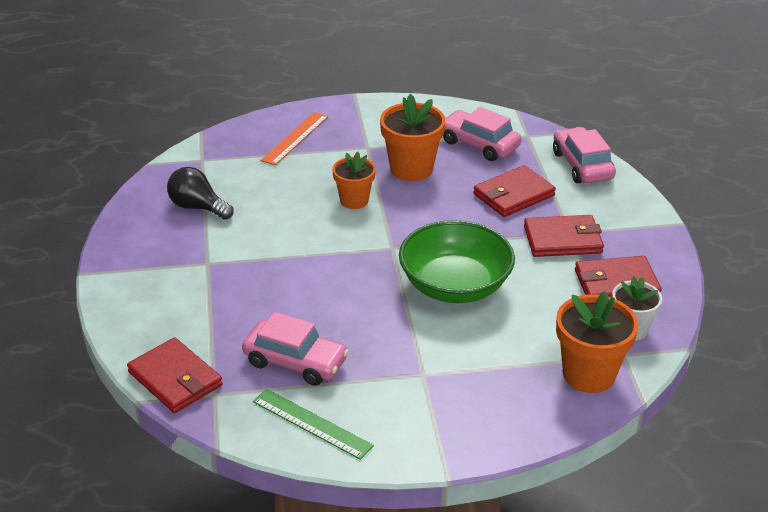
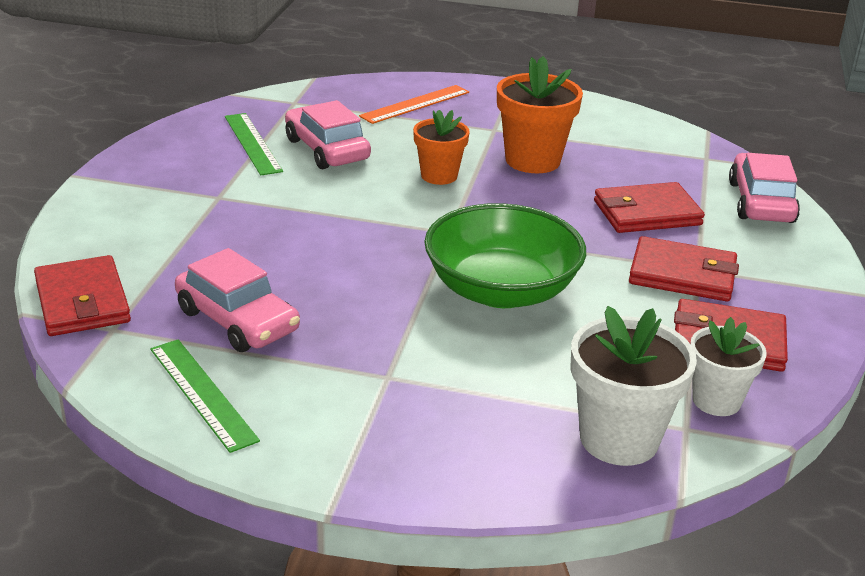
camera: 20 degrees right, 5 degrees down
black light bulb [167,167,234,220] -> green ruler [225,113,283,175]
pink car [443,107,522,161] -> pink car moved to [285,100,371,169]
orange flower pot [556,291,639,393] -> white flower pot [571,306,697,466]

